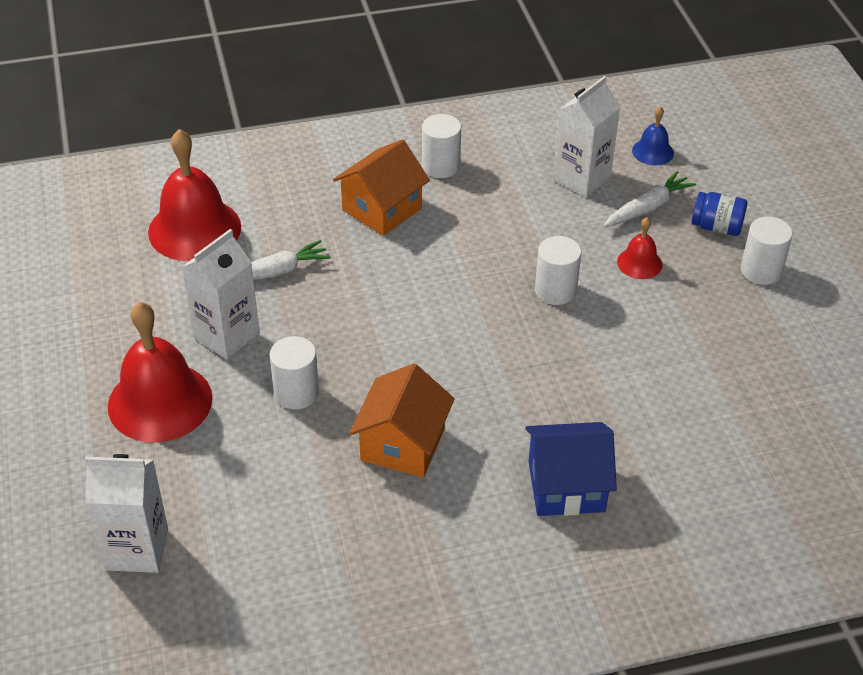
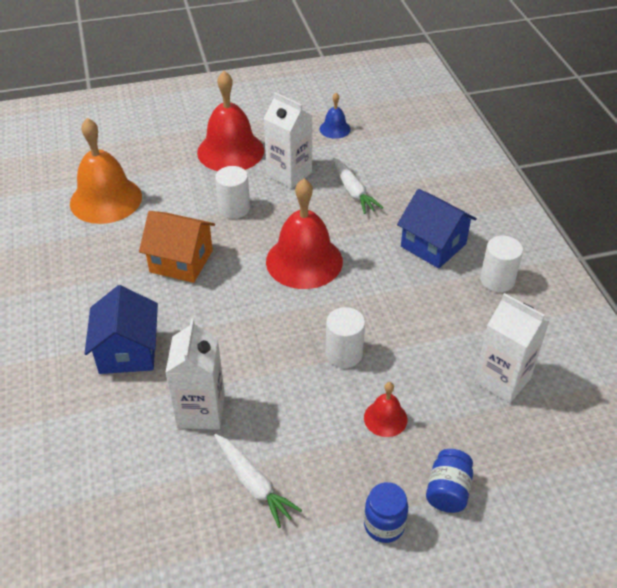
camera: 90 degrees right, 0 degrees up
white carton [85,454,168,573] -> white carton moved to [165,319,225,430]
red bell [148,129,241,261] -> red bell moved to [266,179,343,289]
orange house [333,139,430,236] -> blue house [397,189,477,268]
white carrot [603,171,696,227] -> white carrot moved to [214,434,302,528]
blue bell [632,106,674,165] -> blue bell moved to [320,93,351,139]
white cylinder [741,217,793,285] -> blue jar [364,482,408,543]
none -> orange bell [70,118,142,224]

